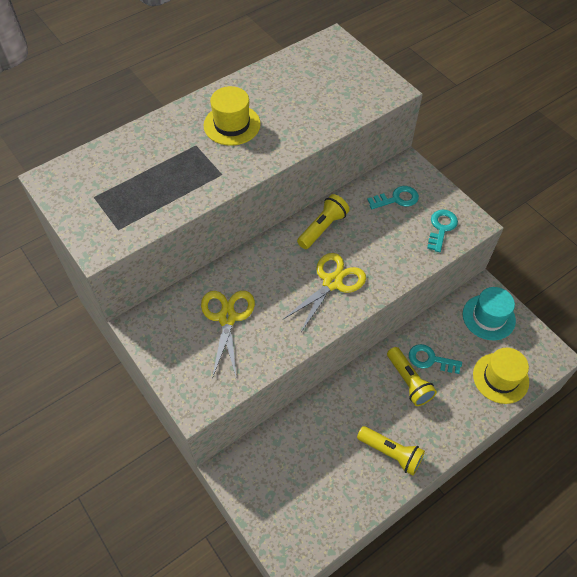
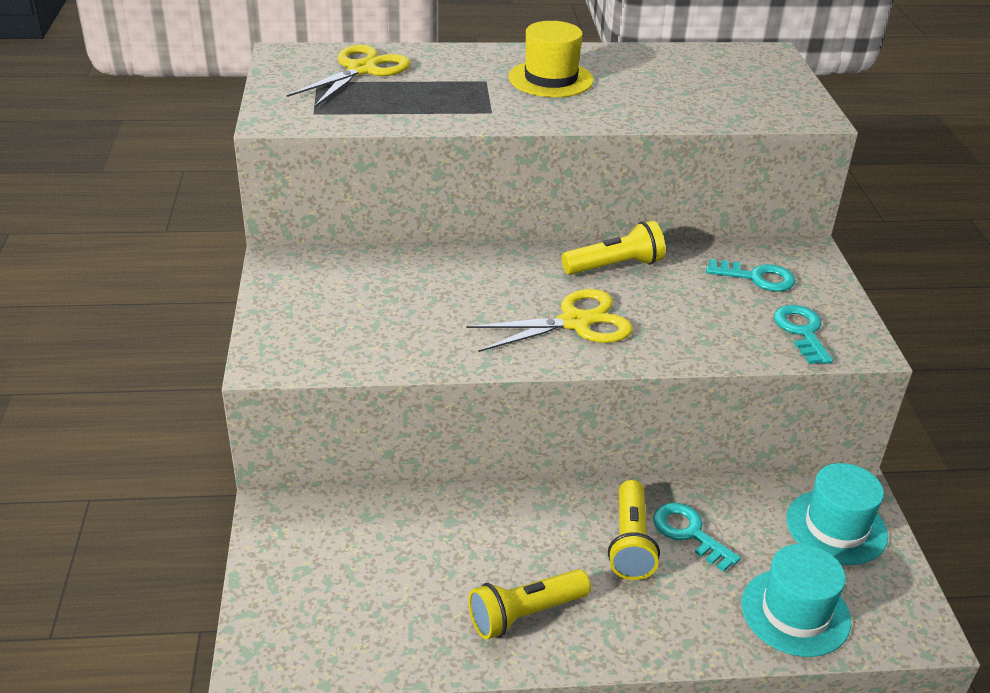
camera: 30 degrees right, 20 degrees down
yellow scissors [201,291,255,379] -> yellow scissors moved to [287,44,411,108]
yellow flashlight [357,426,425,475] -> yellow flashlight turned 90 degrees clockwise [468,569,591,639]
turquoise key [427,210,458,252] -> turquoise key turned 60 degrees counterclockwise [774,305,833,364]
yellow hat [473,348,529,404] -> turquoise hat [741,544,851,657]

